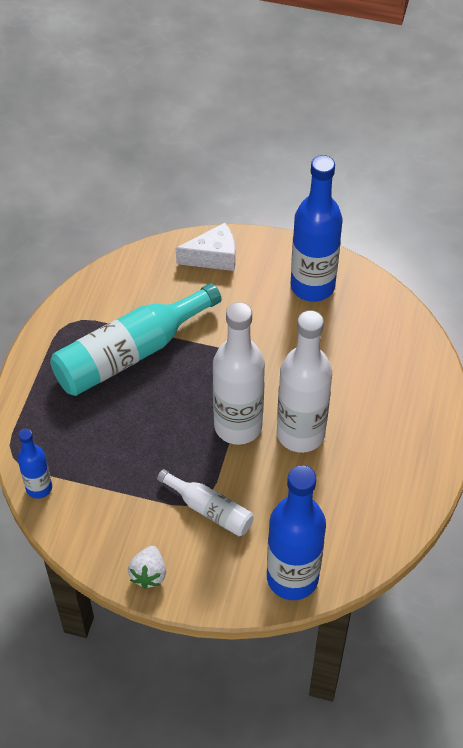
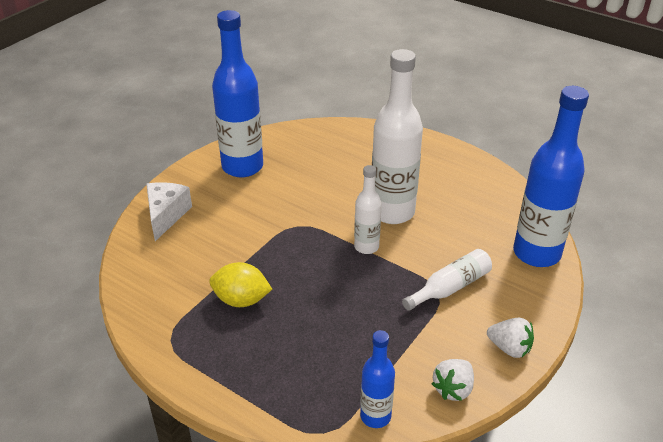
camera: 70 degrees left, 15 degrees down
turquoise bottle [50,283,222,396] -> yellow lemon [209,262,272,307]
white bottle [213,302,265,445] -> white bottle [354,165,382,254], size x0.53
none -> white strawberry [432,359,474,401]

